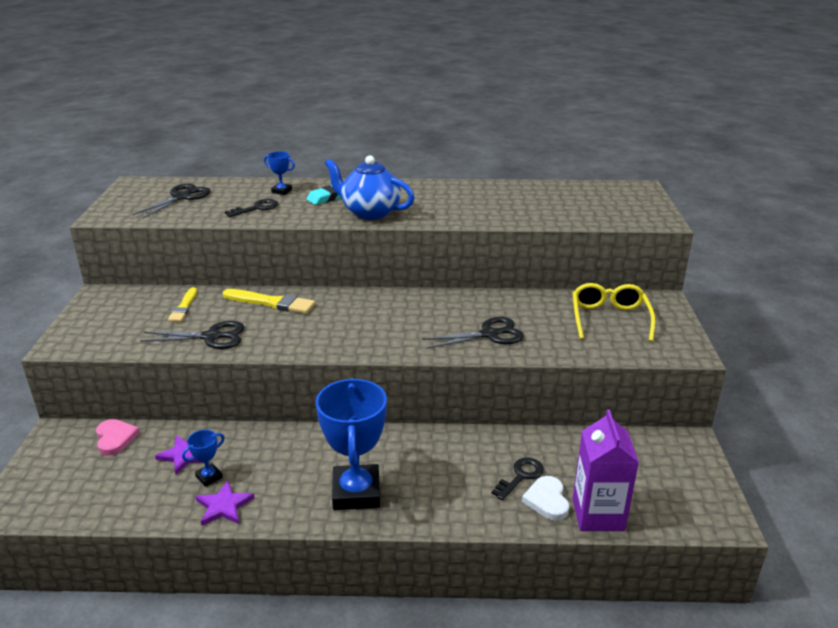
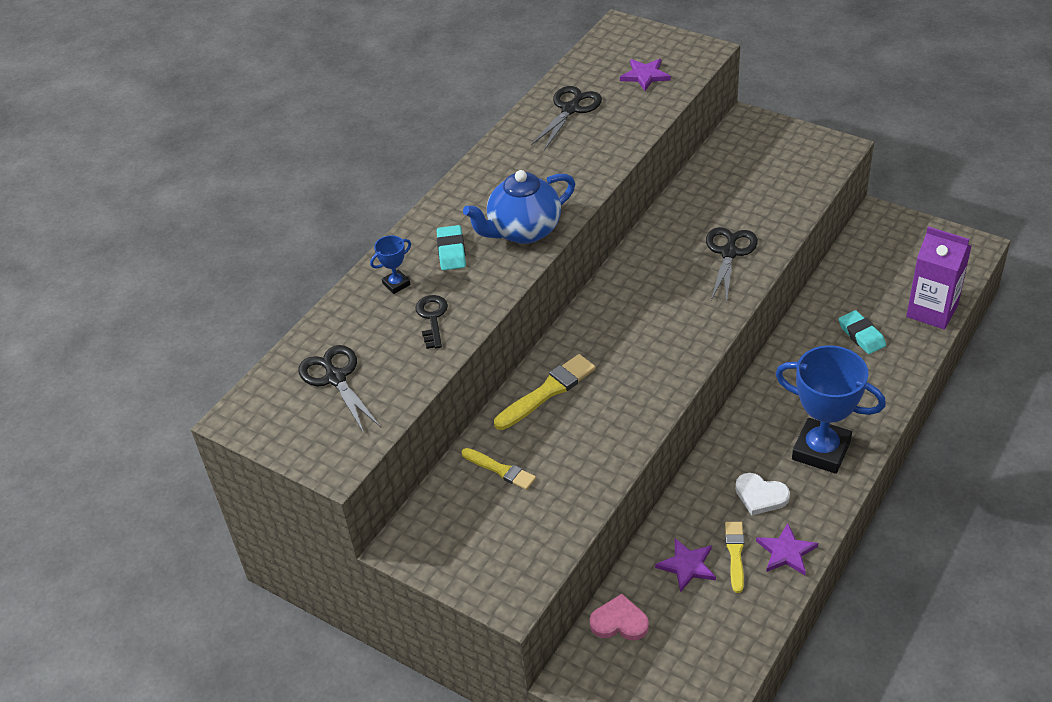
camera: 55 degrees left, 15 degrees up
black scissors [140,321,244,349] -> black scissors moved to [531,86,602,150]
blue trophy [182,430,225,487] -> yellow brush [725,522,744,593]
black key [492,457,544,500] -> turquoise eraser [839,310,886,354]
white heart [522,476,569,520] -> white heart moved to [735,473,790,515]
yellow glasses [573,283,656,342] -> none
none -> purple star [620,59,671,91]

